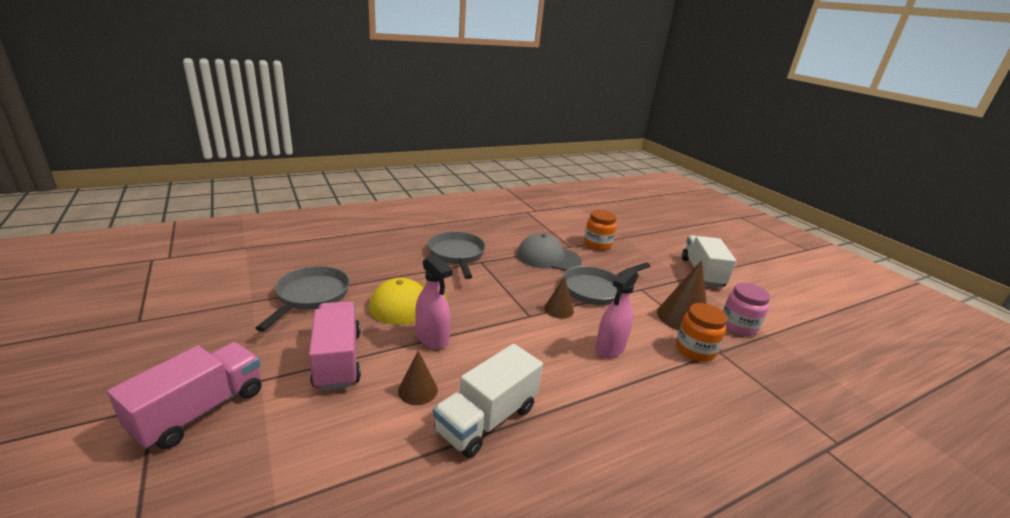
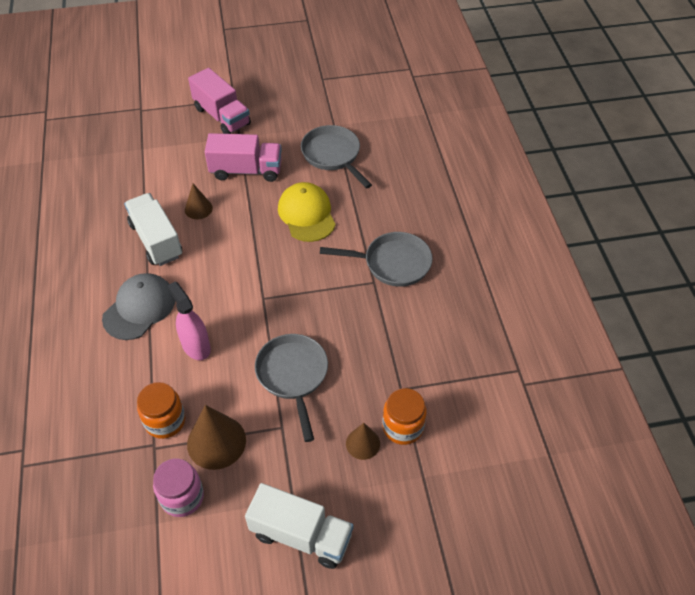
camera: 110 degrees right, 25 degrees up
grey pan [255,266,350,332] -> grey pan turned 150 degrees counterclockwise [301,125,372,189]
pink spray bottle [415,255,453,349] -> none
grey cap [517,233,581,271] -> grey cap moved to [102,273,175,340]
brown cone [544,276,574,319] -> brown cone moved to [346,423,380,460]

